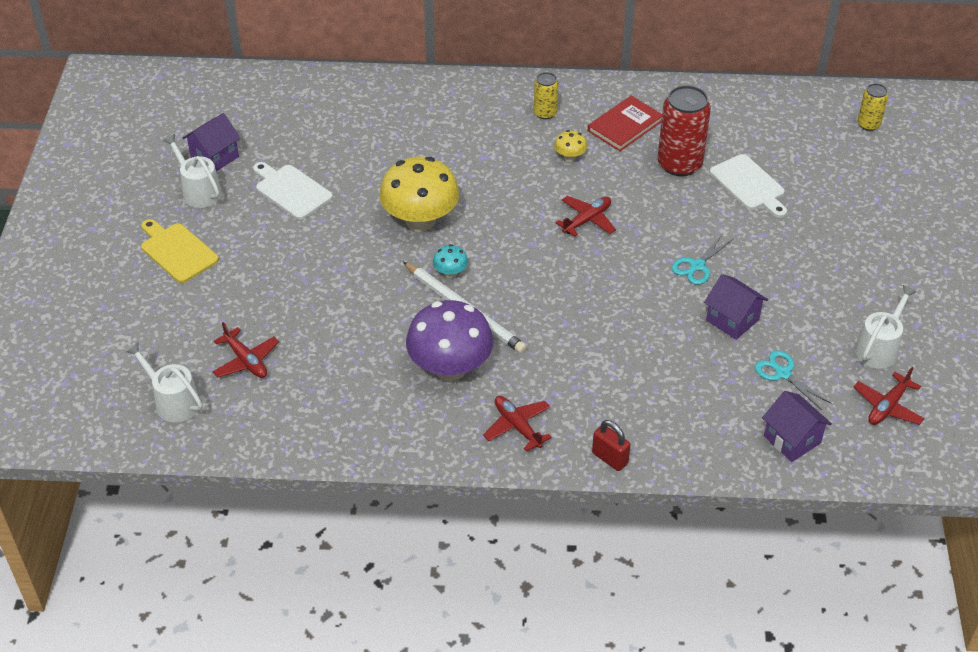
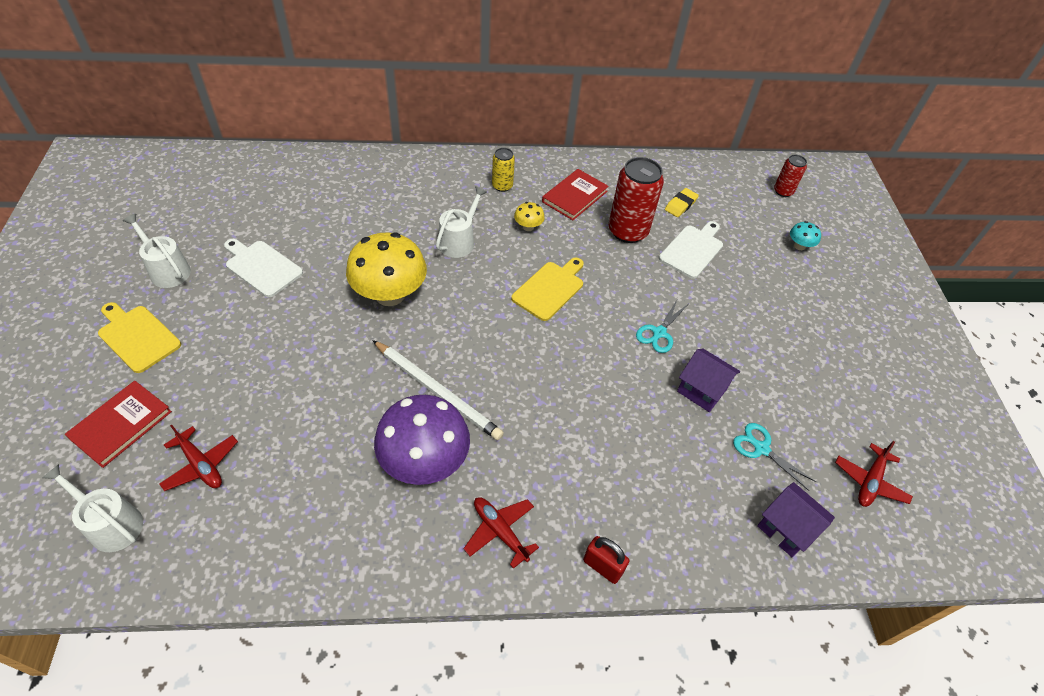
camera: 10 degrees left, 5 degrees up
purple house [183,113,241,171] -> none
turquoise mushroom [433,244,468,278] -> turquoise mushroom moved to [790,221,821,250]
red plane [555,196,616,237] -> yellow cutting board [511,257,584,321]
white cutting board [710,154,787,218] -> white cutting board turned 105 degrees counterclockwise [659,221,723,279]
white watering can [855,285,917,368] -> white watering can moved to [436,186,487,258]
yellow can [857,83,888,131] -> red can [774,155,807,197]
none -> red book [65,381,172,468]
none -> yellow eraser [665,188,699,217]

